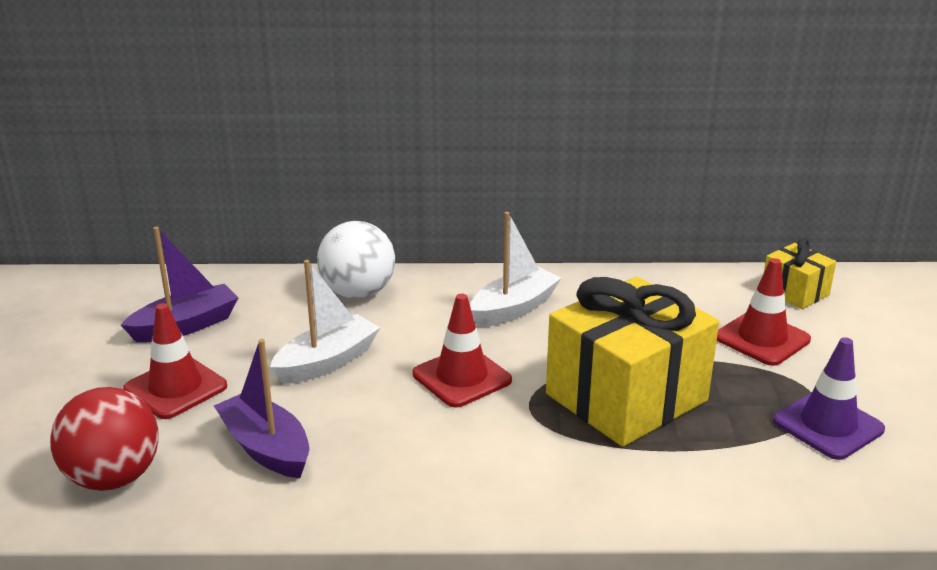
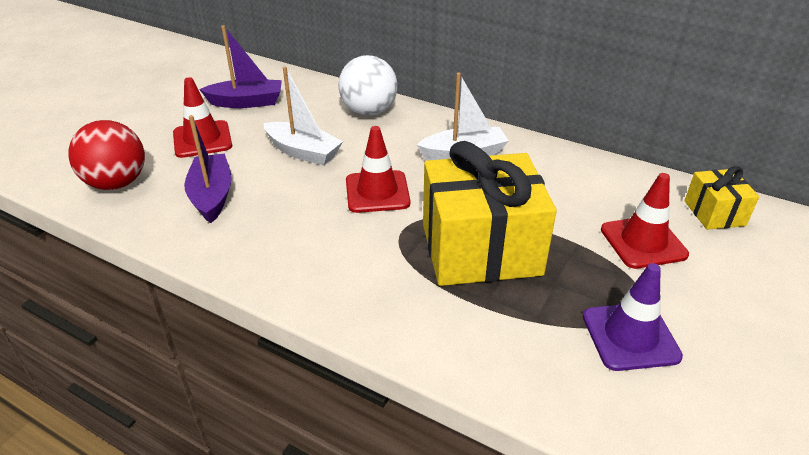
camera: 30 degrees right, 10 degrees up
white boat [270,260,380,384] -> white boat turned 45 degrees clockwise [263,67,343,165]

